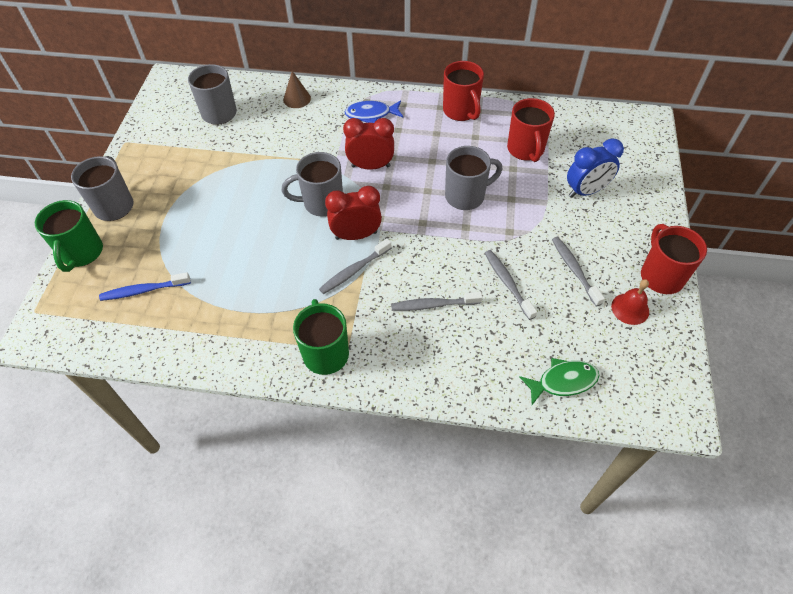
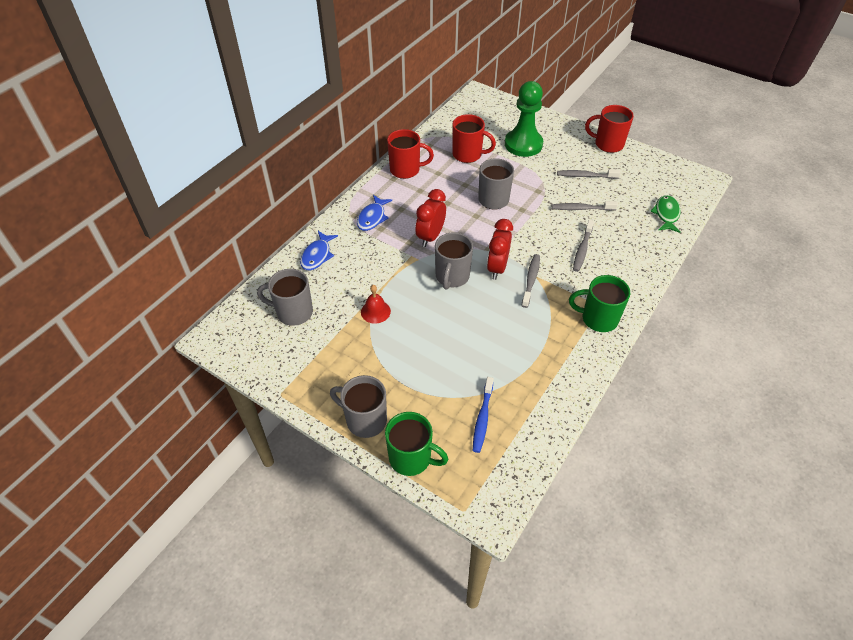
camera: 65 degrees left, 5 degrees down
brown cone [283,71,311,108] -> blue fish [300,231,338,270]
grey toothbrush [319,239,391,294] -> grey toothbrush turned 150 degrees counterclockwise [522,254,540,308]
blue clock [567,138,624,198] -> green pawn [505,81,543,157]
red bell [611,279,649,325] -> red bell moved to [361,285,391,324]

